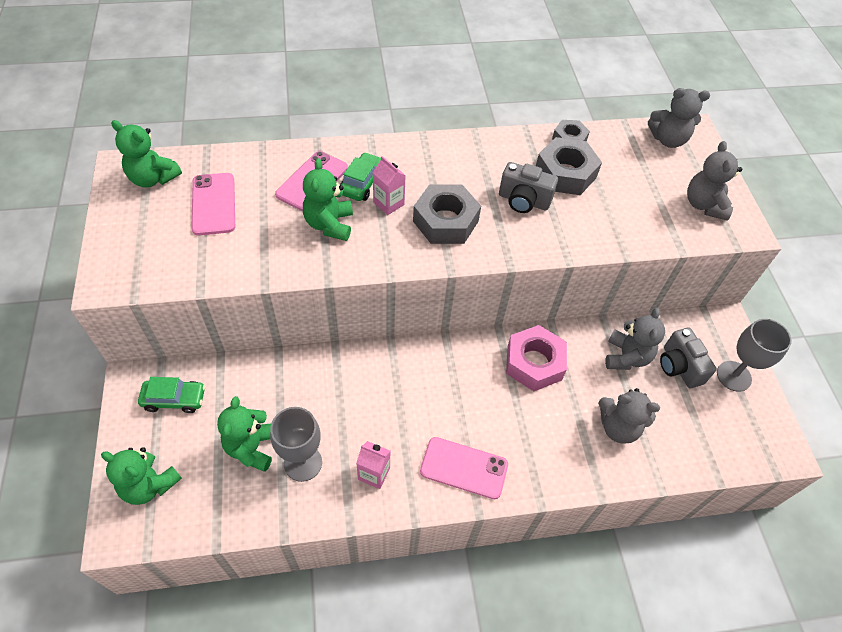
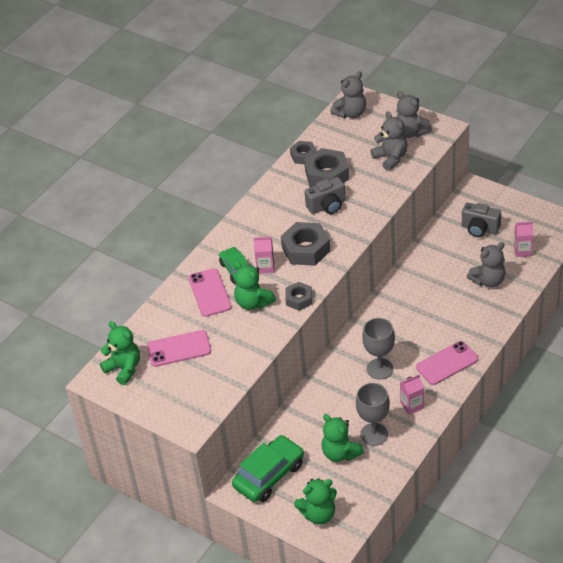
camera: 40 degrees left, 10 degrees down
green teddy bear [111,120,182,187] -> green teddy bear turned 120 degrees counterclockwise [100,321,140,385]
green car [138,377,205,413] -> green car [232,435,304,502], size x1.60
pink phone [191,173,235,235] -> pink phone turned 45 degrees counterclockwise [147,330,211,367]
pink nut [506,325,567,391] -> none
grey teddy bear [605,308,665,370] -> grey teddy bear moved to [371,111,407,171]
grey goblet [717,319,792,392] -> grey goblet moved to [362,318,395,380]
none -> grey nut [285,282,312,311]
none -> pink carton [514,221,533,257]

